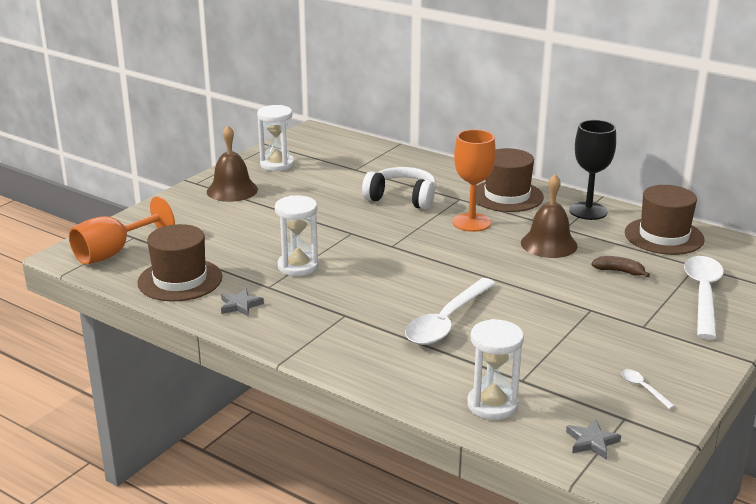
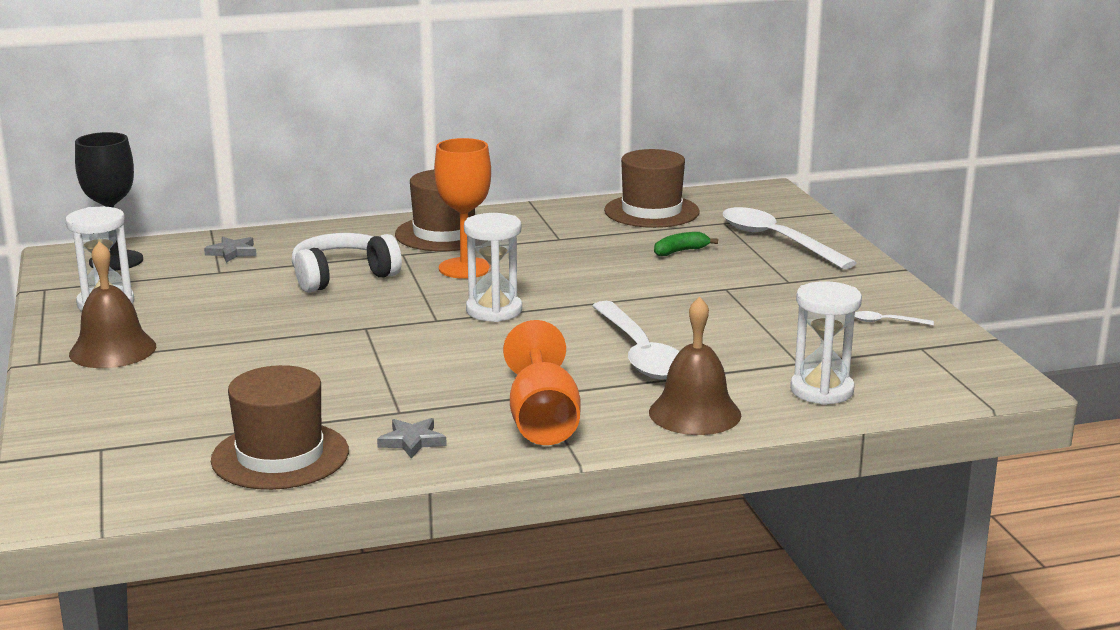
camera: 50 degrees left, 5 degrees down
orange goblet [69,196,175,265] -> orange goblet moved to [503,320,580,445]
white hourglass [275,195,319,276] -> white hourglass moved to [464,213,522,322]
brown bell [521,174,578,258] -> brown bell moved to [649,296,741,435]
grey star [566,419,621,460] -> grey star moved to [204,237,257,263]
black goblet [569,120,616,220] -> black goblet moved to [75,132,143,271]
brown banana [591,256,650,277] -> green banana [654,232,718,256]

